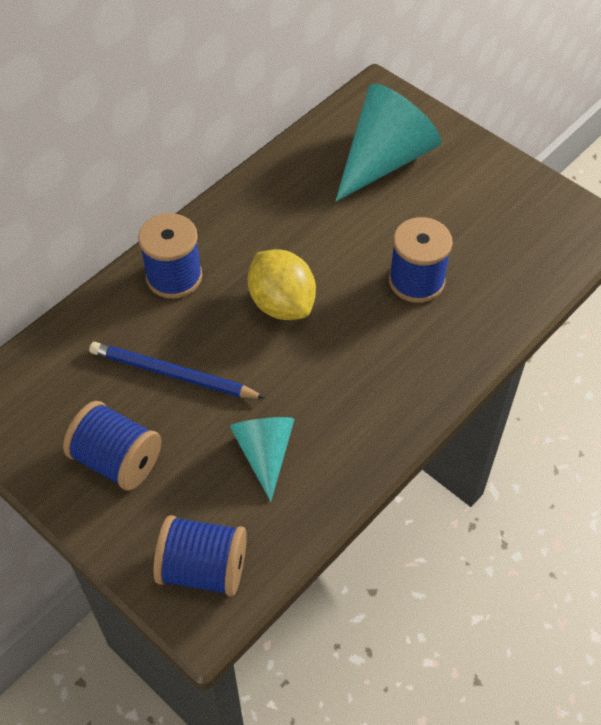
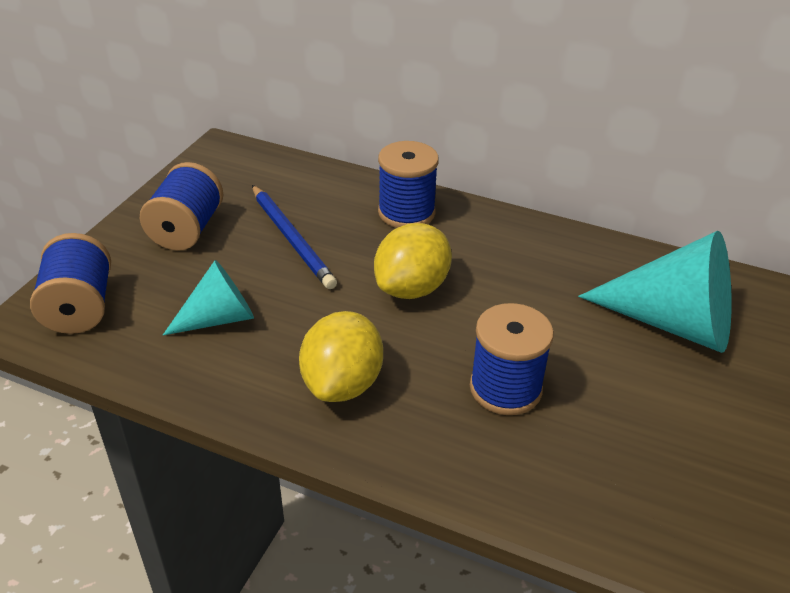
camera: 70 degrees right, 15 degrees down
blue pencil [89,342,265,399] -> blue pencil turned 150 degrees clockwise [252,185,337,289]
none -> yellow lemon [299,311,383,402]

